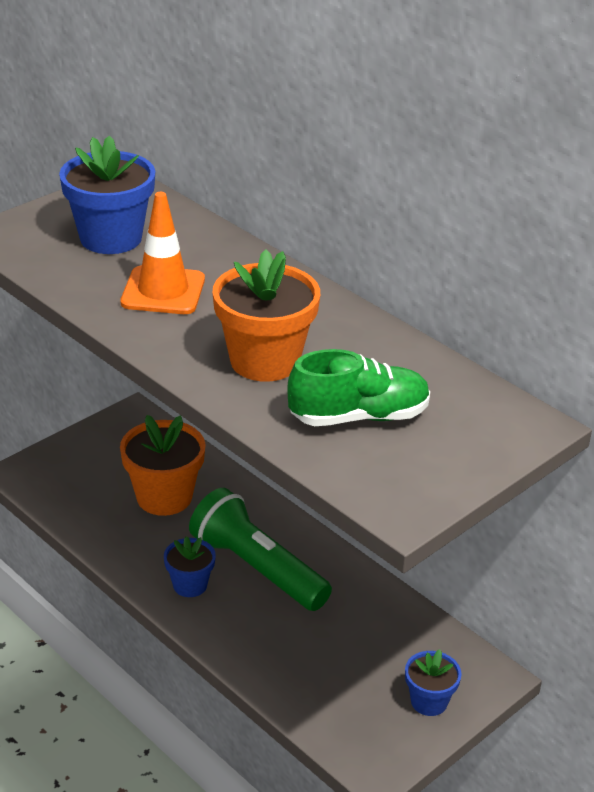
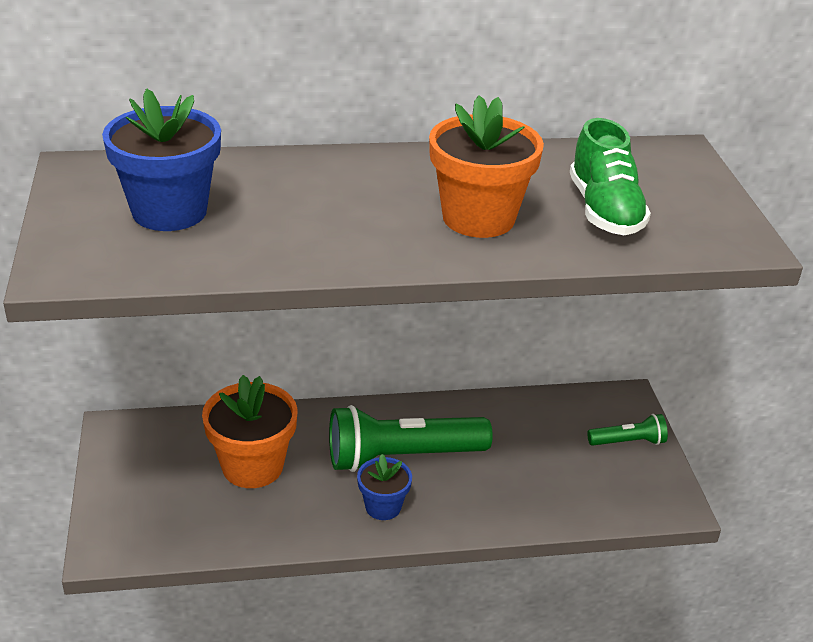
camera: 55 degrees left, 0 degrees up
orange traffic cone [121,192,205,314] -> none
green shoe [288,349,430,426] -> green shoe turned 150 degrees clockwise [570,118,651,235]
blue flower pot [405,649,461,716] -> green flashlight [587,414,668,446]

